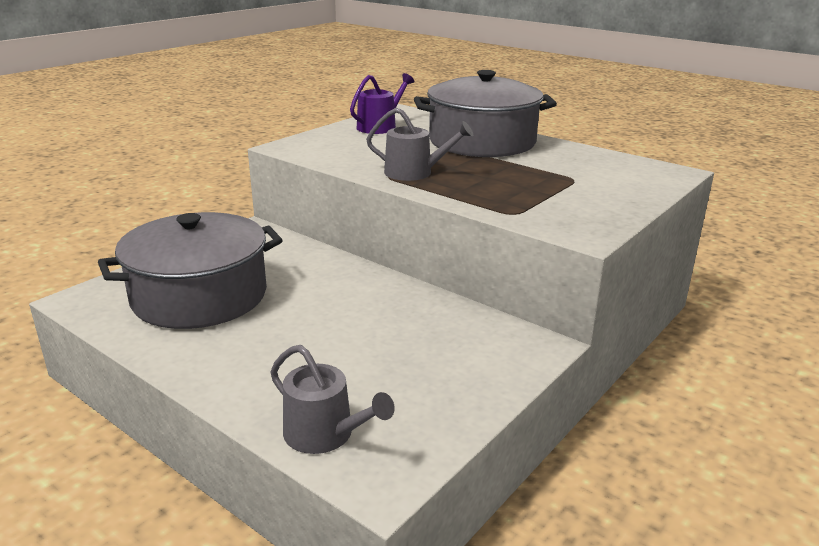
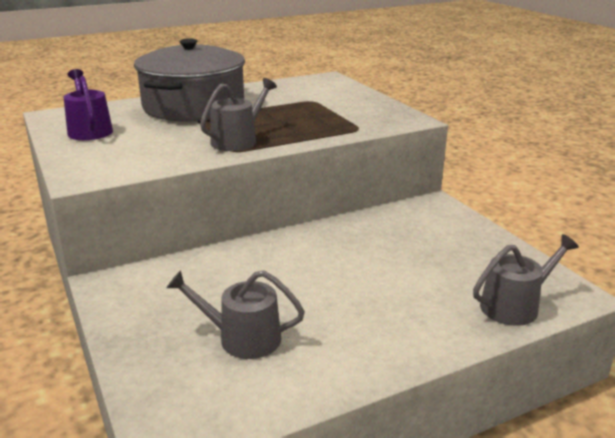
camera: 65 degrees left, 0 degrees up
grey pot [98,212,283,329] -> grey watering can [167,270,305,359]

